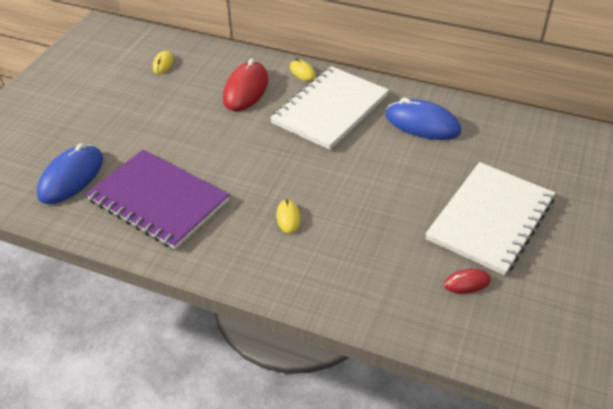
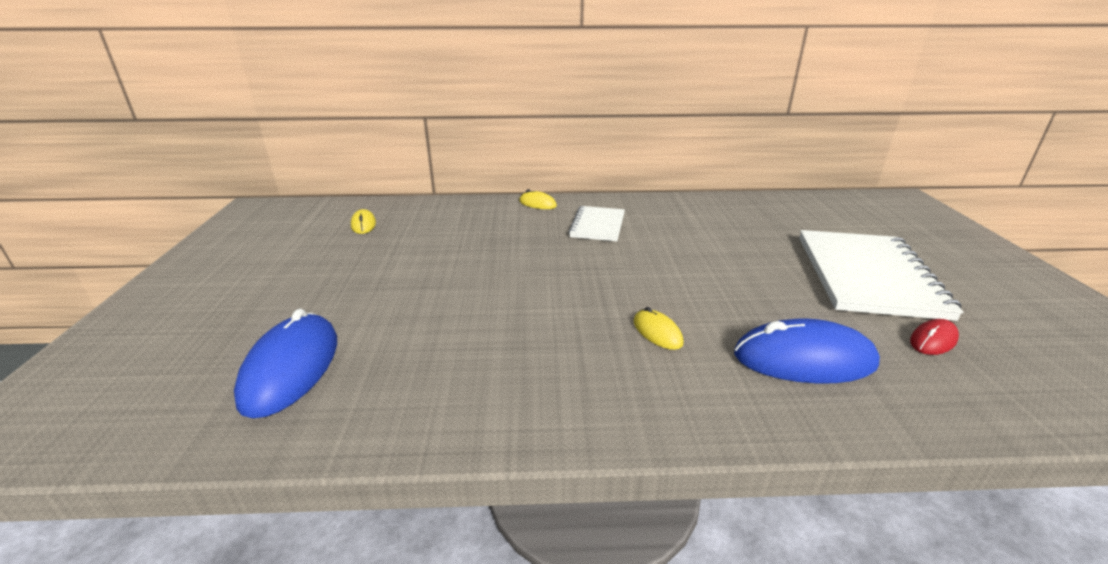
camera: 25 degrees left, 15 degrees down
purple notebook [86,149,230,249] -> none
red mouse [223,59,268,111] -> none
white notebook [270,66,389,150] -> white notebook [568,206,625,241], size x0.54
blue mouse [385,98,461,140] -> blue mouse moved to [734,318,880,384]

